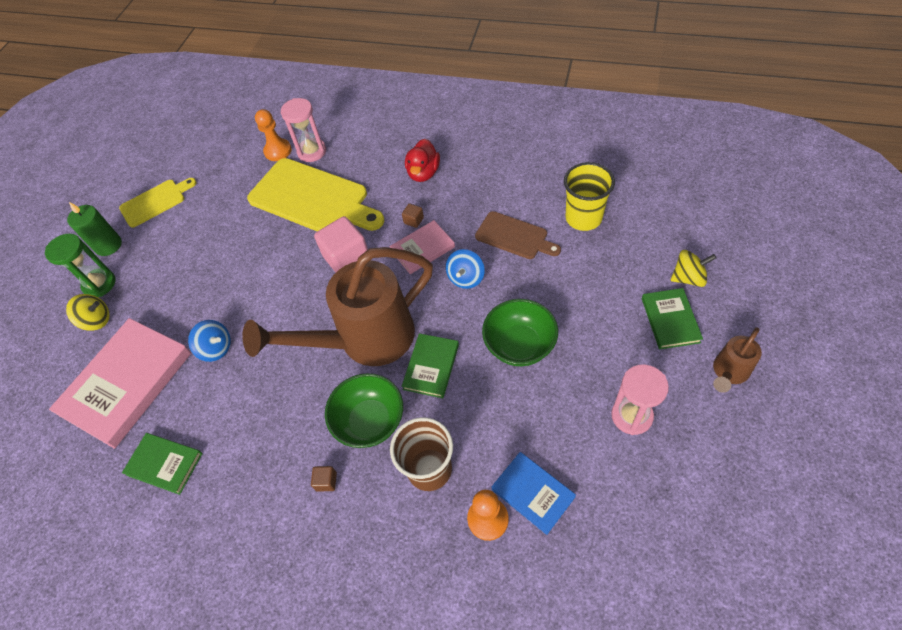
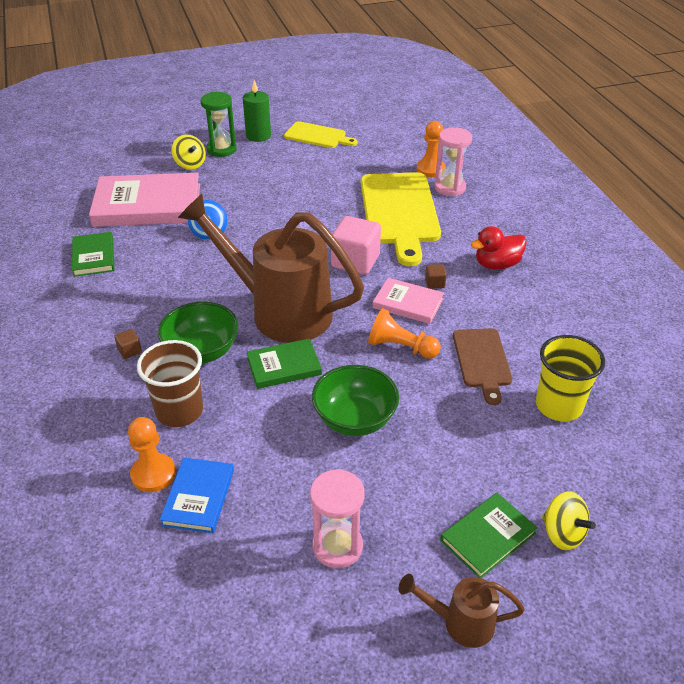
camera: 50 degrees right, 15 degrees down
blue spinning top [446,249,485,289] -> orange pawn [368,308,441,359]

